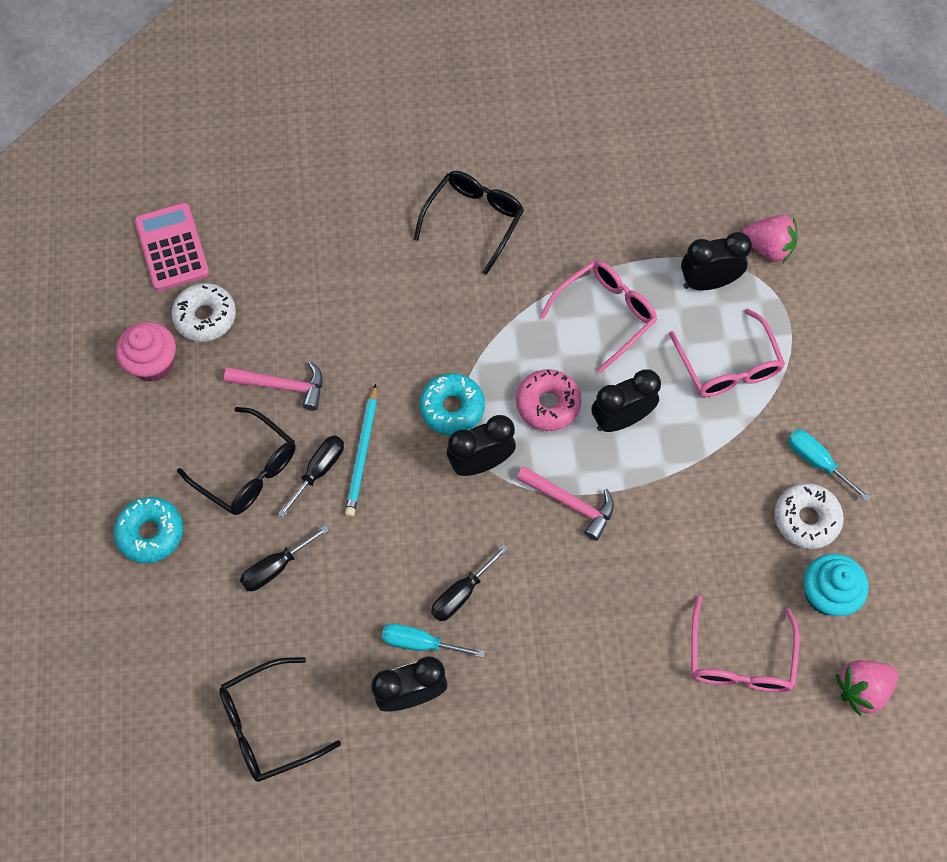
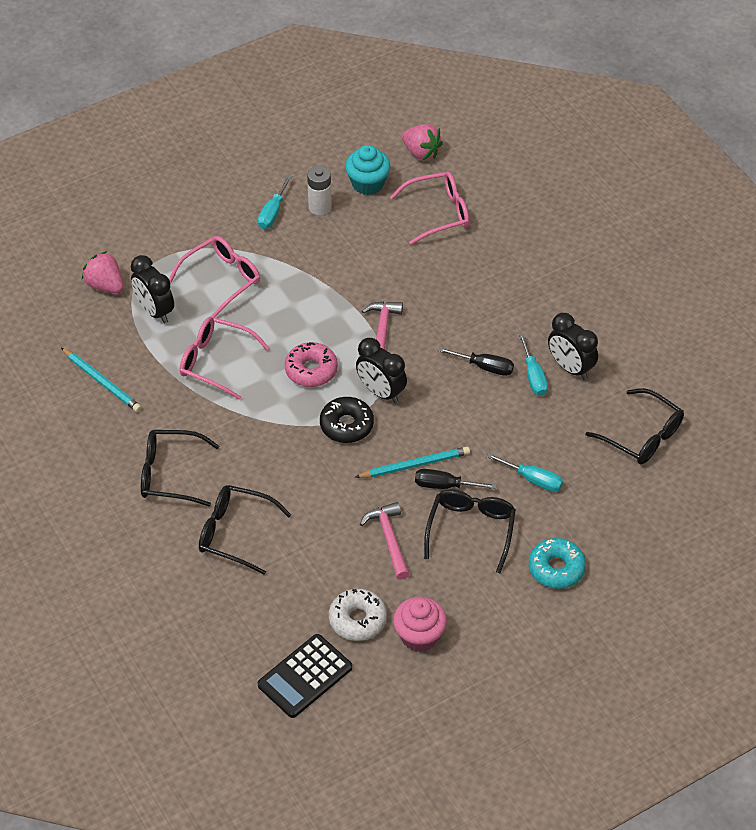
camera: 115 degrees left, 15 degrees down
pink calculator [135,203,210,291] -> black calculator [258,634,352,718]
black screwdriver [240,525,329,591] -> turquoise screwdriver [487,453,563,492]
turquoise donut [419,373,485,435] -> black donut [320,397,374,443]
black clock [591,369,661,432] -> none
pink strawberry [742,215,797,263] -> pink strawberry turned 45 degrees counterclockwise [82,251,124,293]
white donut [774,483,844,549] -> white battery [307,166,332,215]
none -> turquoise pencil [61,348,141,412]
none -> black glasses [199,485,291,575]

